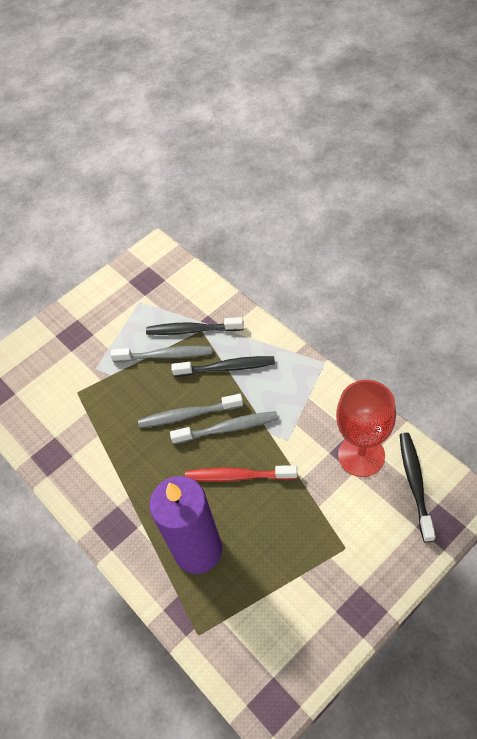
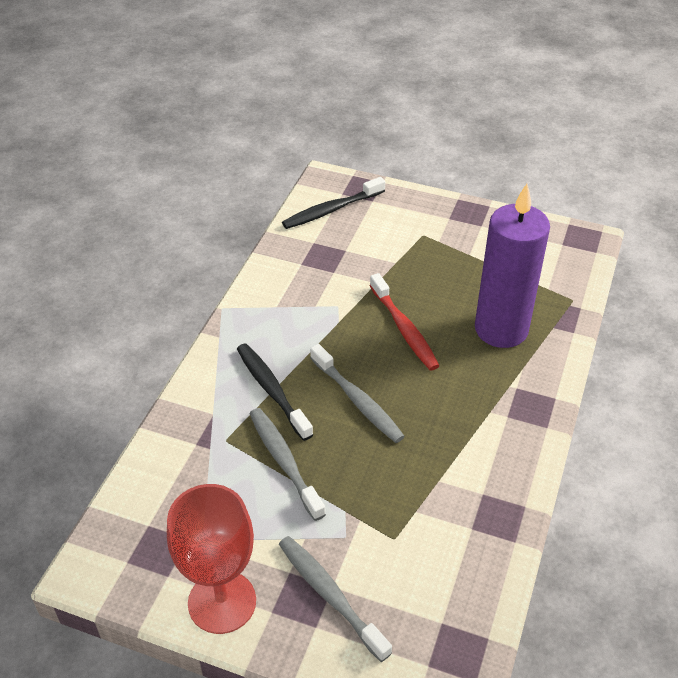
camera: 125 degrees left, 10 degrees down
black toothbrush [146,317,244,335] -> none
grey toothbrush [170,411,278,444] -> grey toothbrush moved to [279,536,392,662]
red goblet [336,380,396,477] -> red goblet moved to [167,484,256,634]

